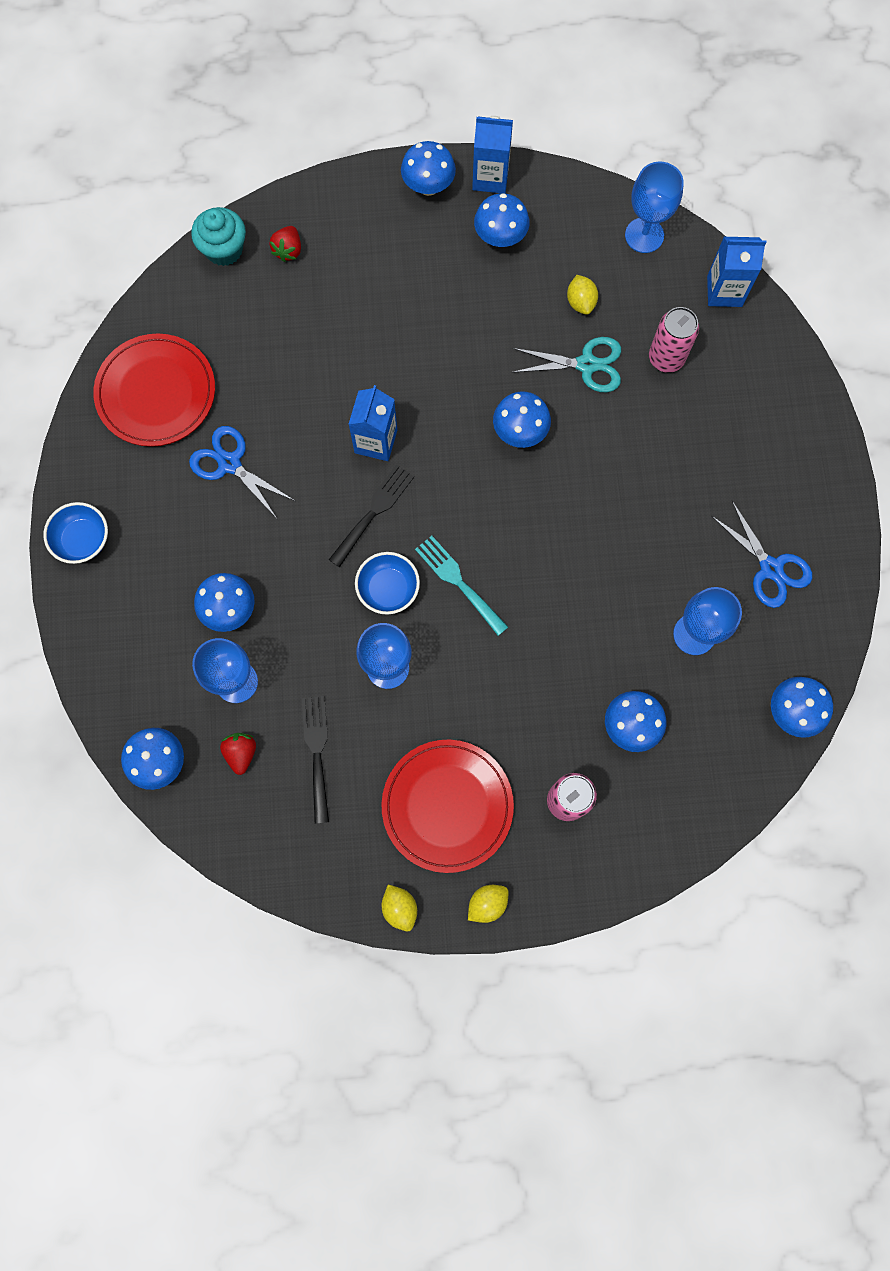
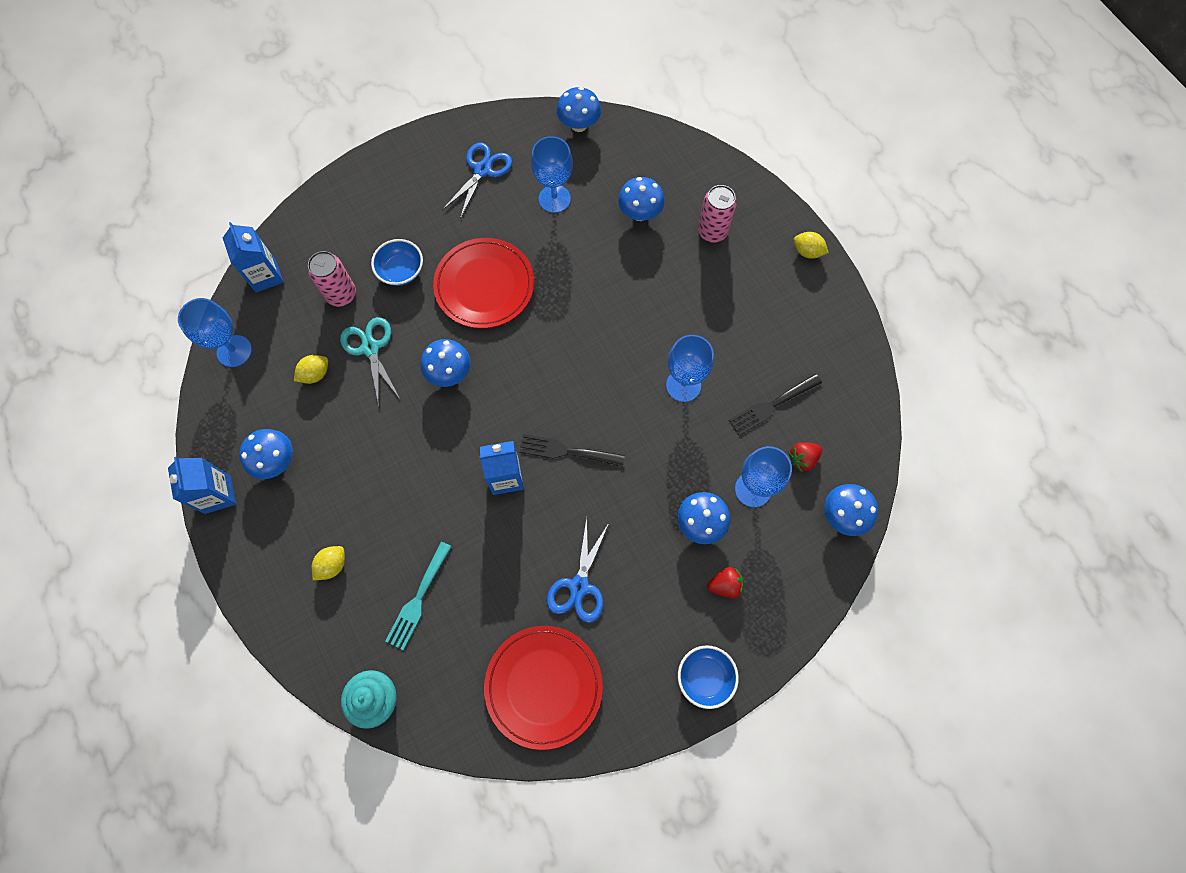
camera: 115 degrees left, 5 degrees down
red strawberry [270,226,301,262] -> red strawberry moved to [707,567,744,598]
blue bowl [355,552,420,615] -> blue bowl moved to [371,239,423,286]
red plate [381,740,514,873] -> red plate moved to [433,238,534,328]
yellow lemon [382,884,417,931] -> yellow lemon moved to [312,546,345,580]
blue mushroom [401,141,456,196] -> none
turquoise fork [415,536,508,636] -> turquoise fork moved to [385,542,452,650]

